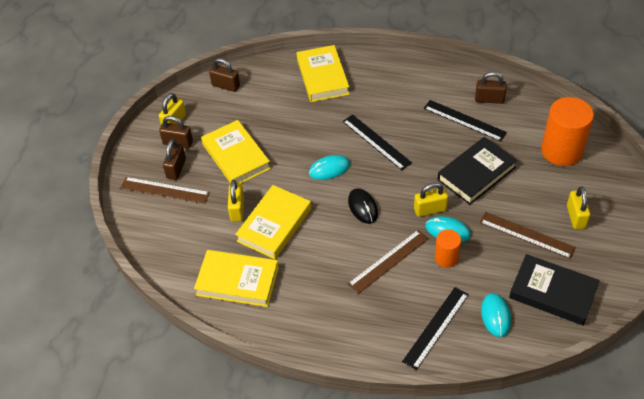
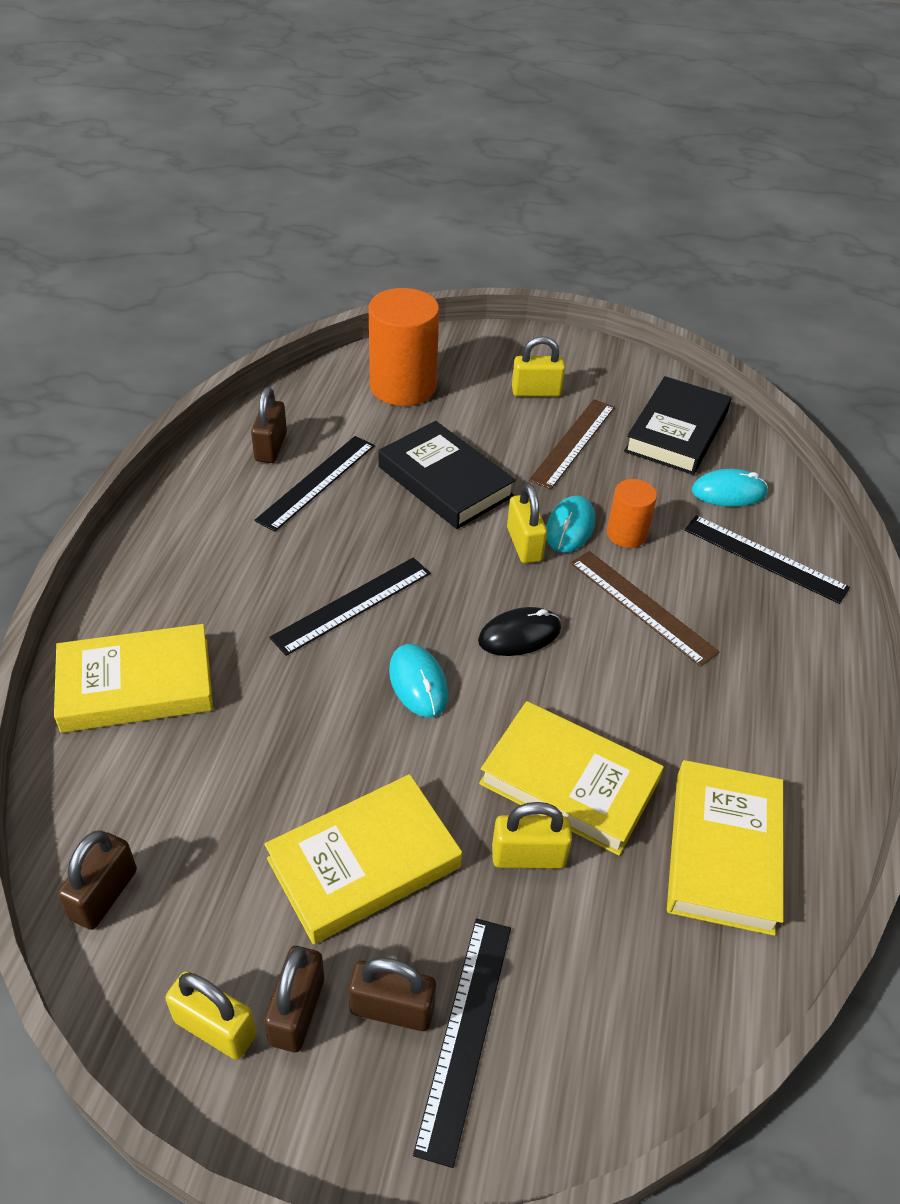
camera: 95 degrees left, 5 degrees down
brown ruler [120,177,210,204] -> black ruler [413,918,511,1168]

